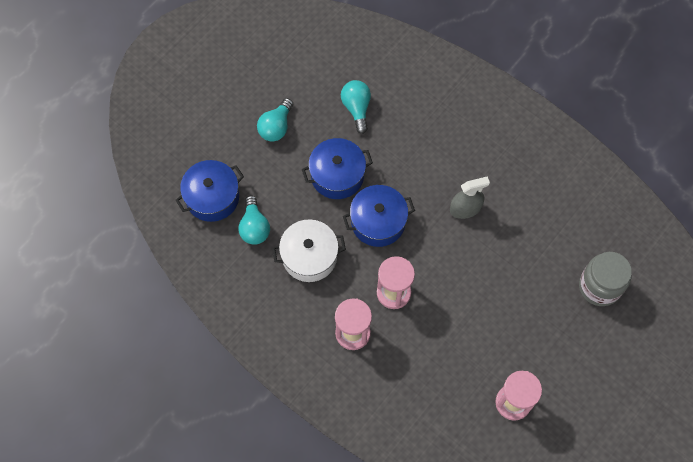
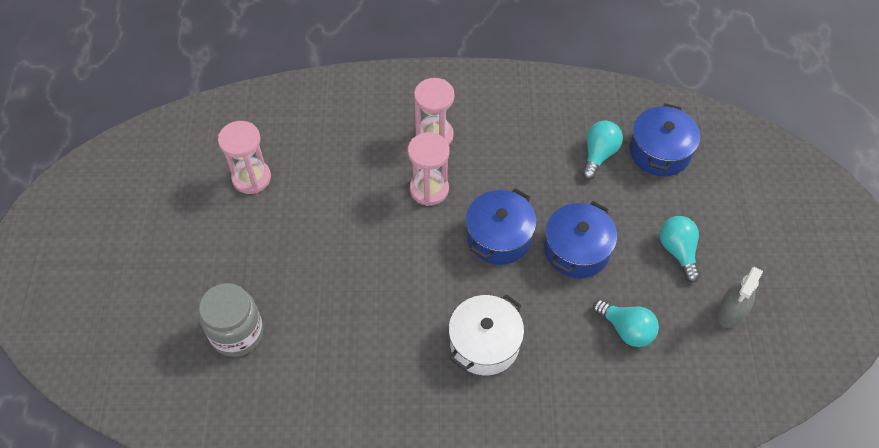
camera: 140 degrees right, 10 degrees down
turquoise light bulb [238,195,270,245] -> turquoise light bulb turned 75 degrees clockwise [582,120,623,180]
white pot [272,219,346,282] -> white pot moved to [448,294,524,375]
grey spray bottle [450,176,490,219] -> grey spray bottle moved to [717,267,763,328]

